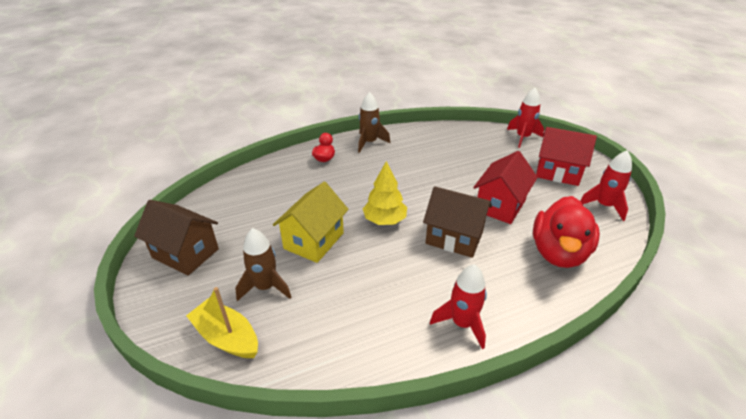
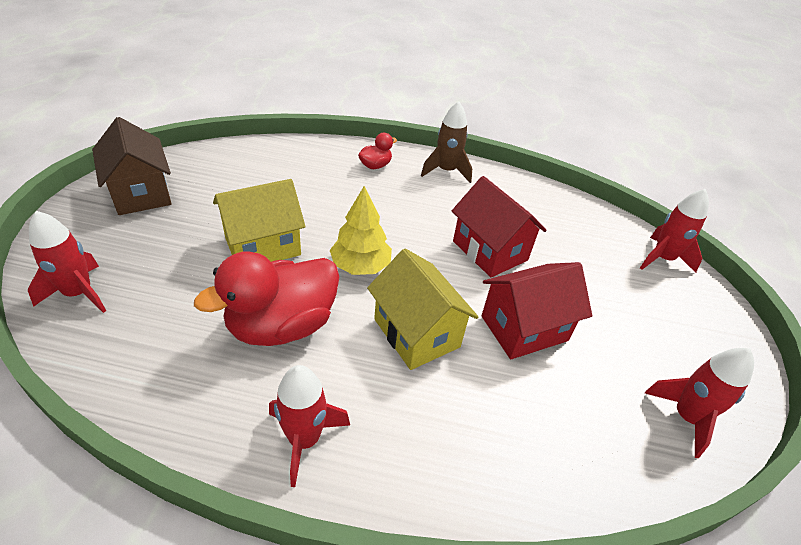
camera: 30 degrees right, 5 degrees up
yellow boat [186,287,258,358] -> red rocket [28,211,106,313]
brown rocket [235,228,291,301] -> none
brown house [423,186,492,258] -> yellow house [367,249,478,370]
red duck [533,196,600,268] -> red duck moved to [194,251,339,346]
red house [536,127,597,186] -> red house moved to [452,176,547,277]

